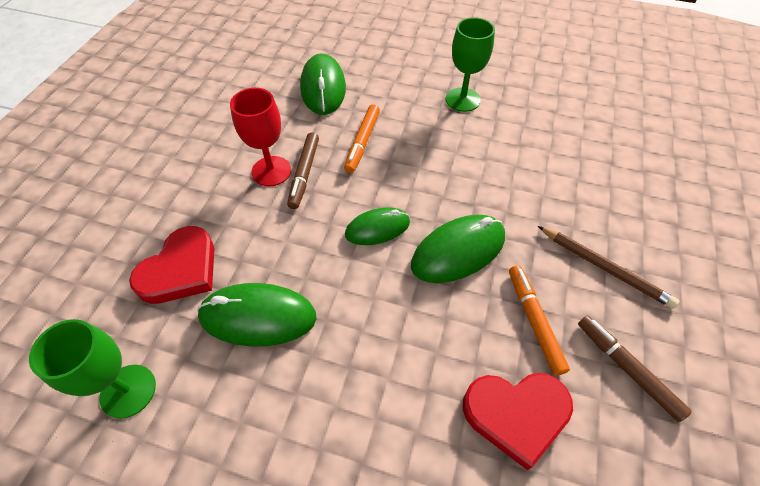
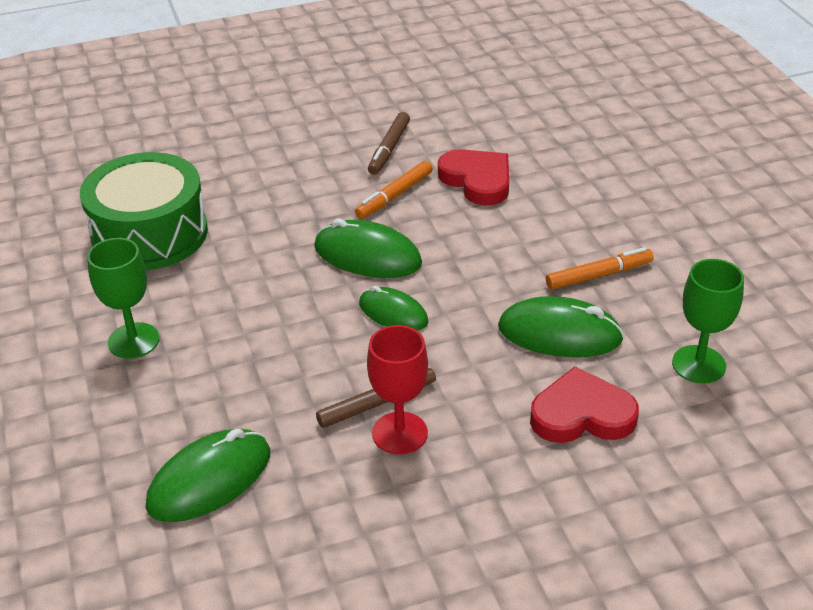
camera: 125 degrees left, 15 degrees down
green mouse [197,283,317,346] -> green mouse turned 45 degrees counterclockwise [498,296,624,357]
orange marker [344,104,380,173] -> orange marker moved to [546,247,654,290]
brown pencil [538,226,680,309] -> none
none -> green drum [80,152,208,270]

